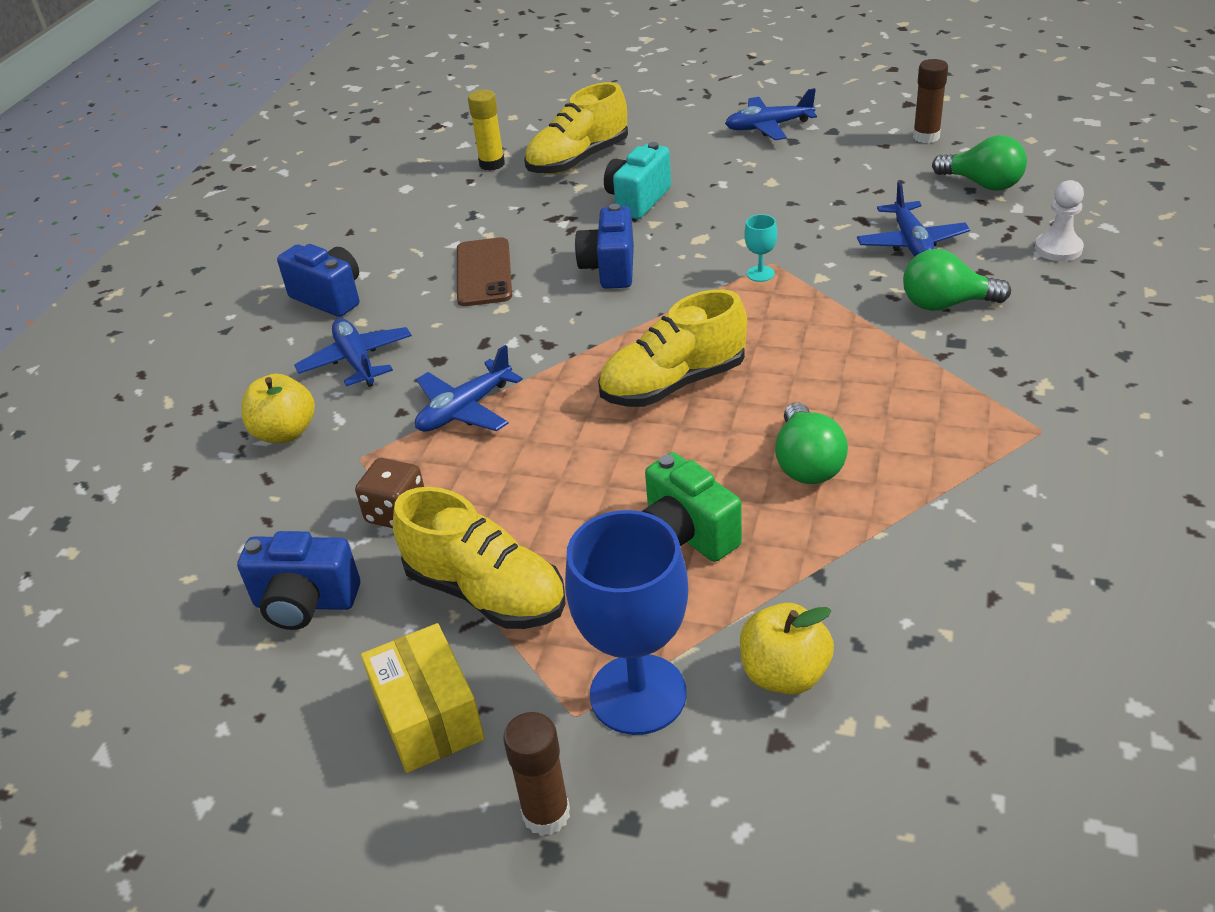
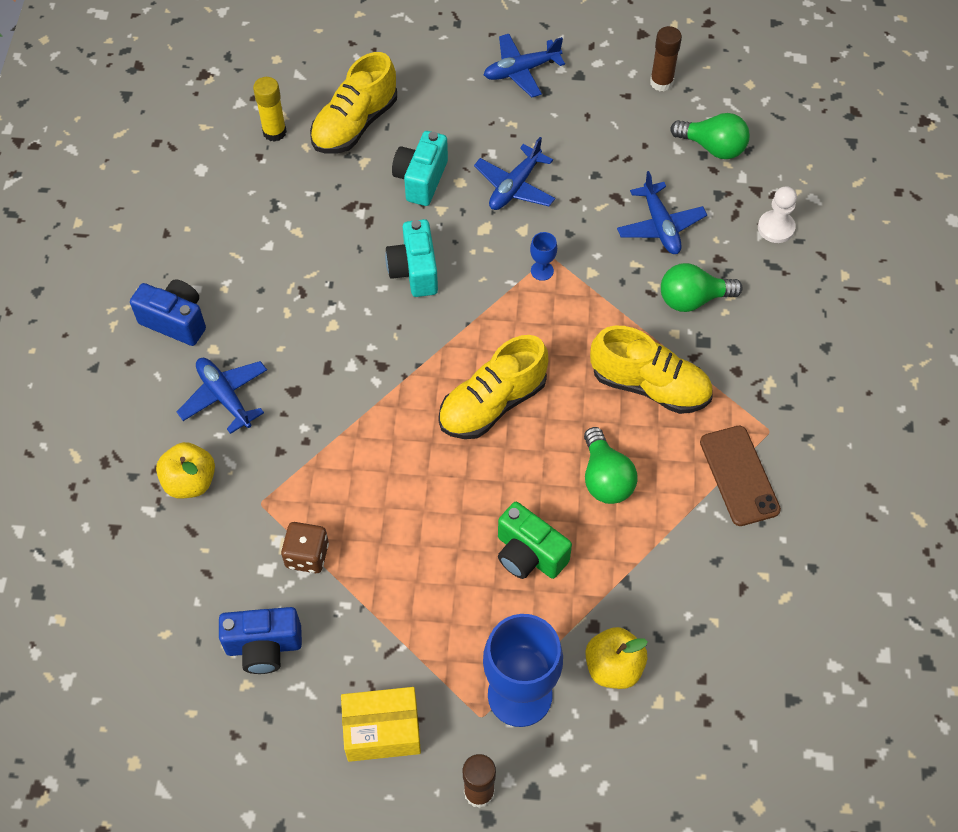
camera: 15 degrees left, 20 degrees up
yellow box [361,623,485,773] -> yellow box turned 60 degrees counterclockwise [341,687,421,762]
yellow shoe [393,487,566,629] -> yellow shoe moved to [590,325,712,414]
blue plane [415,345,523,432] -> blue plane moved to [474,137,555,210]
brown phone [457,237,512,306] -> brown phone moved to [700,426,781,526]
blue camera [575,204,634,289] -> turquoise camera [385,219,438,297]
turquoise goblet [744,214,777,282] -> blue goblet [530,232,557,281]

